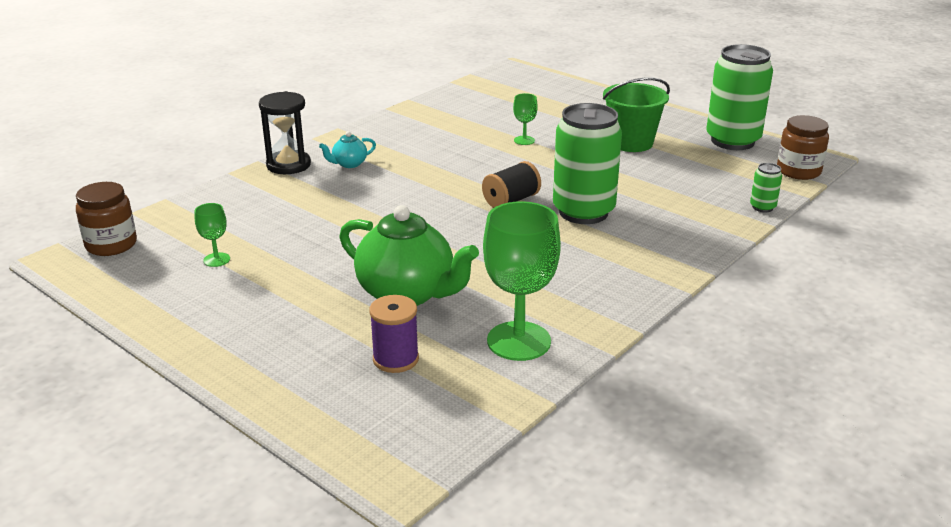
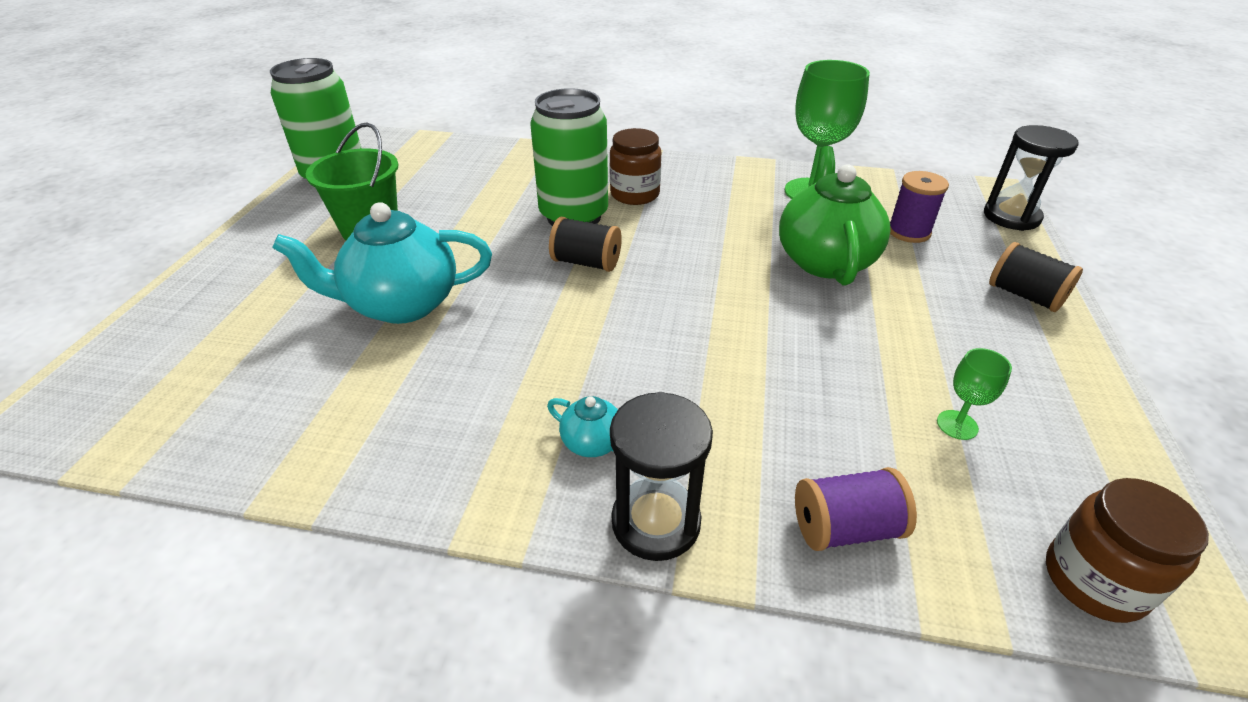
camera: 120 degrees left, 10 degrees up
green goblet [513,93,538,145] -> turquoise teapot [272,202,492,324]
green can [750,163,782,212] -> none
brown jar [777,115,829,180] -> brown jar moved to [609,128,661,205]
none -> purple spool [795,467,917,551]
none -> black hourglass [984,125,1079,231]
none -> black spool [989,242,1083,312]

